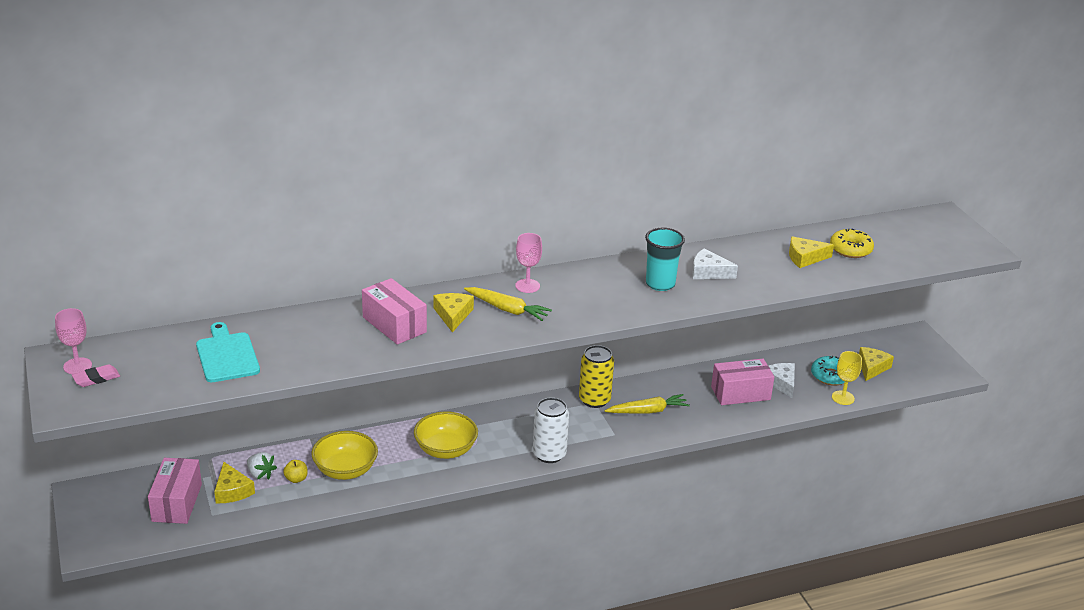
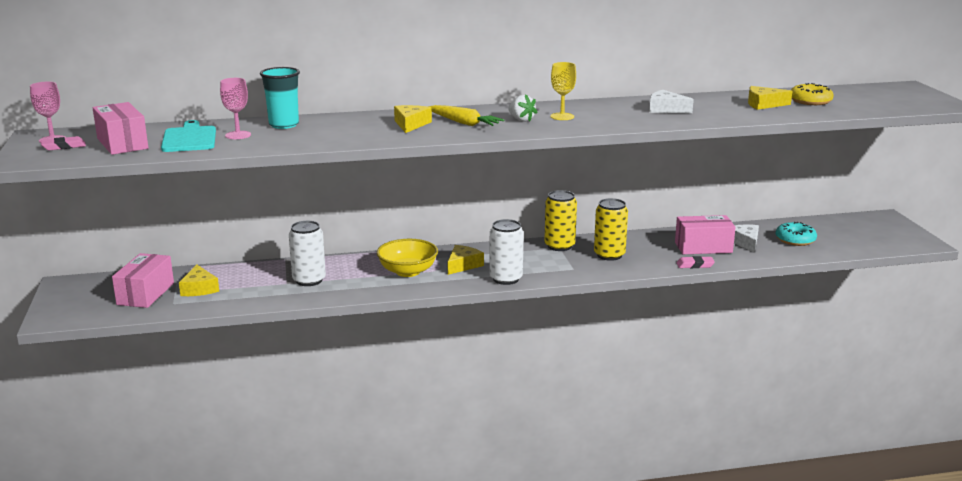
camera: 10 degrees right, 10 degrees down
white strawberry [247,452,277,479] -> white strawberry moved to [509,94,538,122]
yellow apple [283,460,308,483] -> none
yellow bowl [311,431,378,480] -> white can [289,221,326,286]
pink box [362,278,427,345] -> pink box moved to [93,102,148,155]
pink goblet [515,233,542,293] -> pink goblet moved to [220,78,251,139]
yellow carrot [605,394,690,414] -> yellow can [594,198,628,261]
turquoise cup [645,228,685,291] -> turquoise cup moved to [260,67,300,129]
yellow goblet [832,351,862,405] -> yellow goblet moved to [550,62,576,120]
yellow cheese [859,347,894,381] -> yellow cheese moved to [448,245,484,275]
none -> pink eraser [676,256,715,268]

